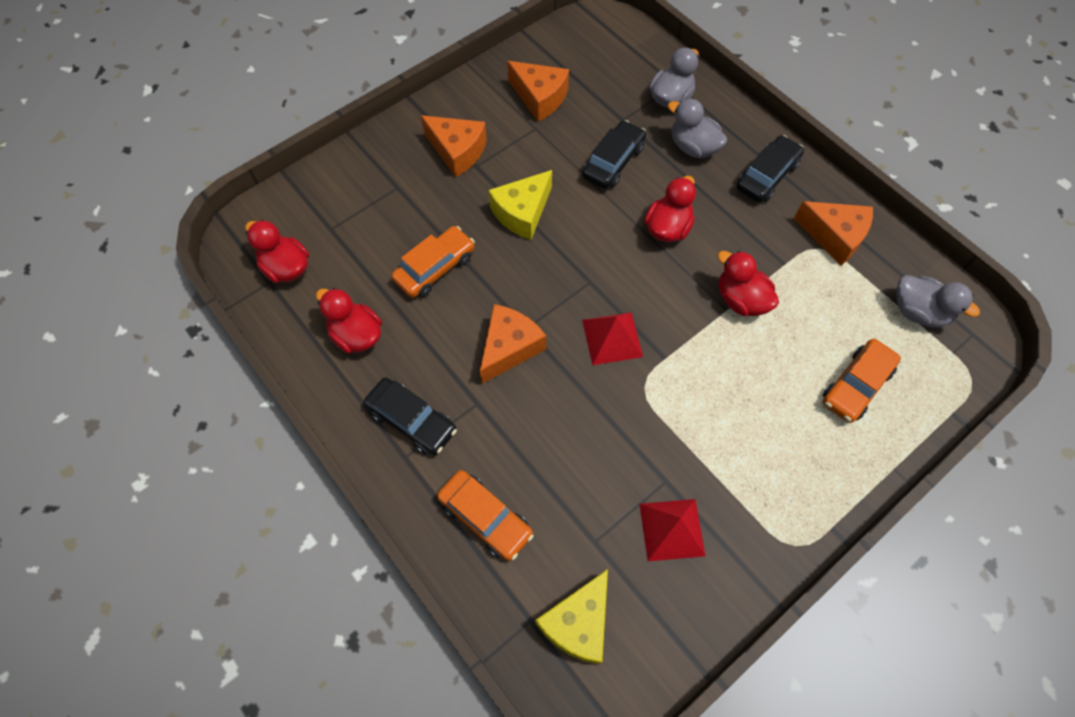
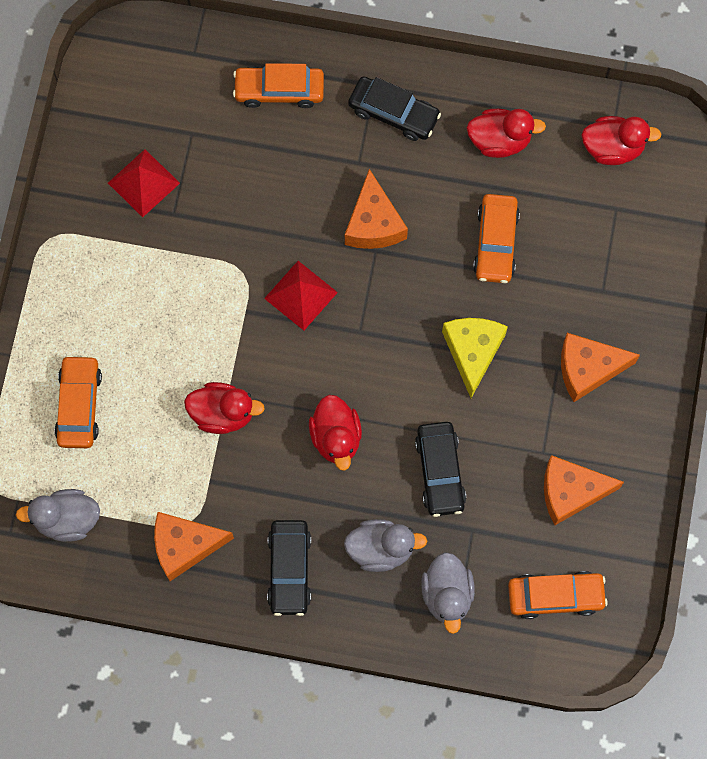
camera: 140 degrees right, 10 degrees up
black car [364,378,457,455] -> black car turned 150 degrees counterclockwise [348,76,441,141]
yellow cheese [535,569,608,664] -> none
none -> orange car [508,571,608,619]

